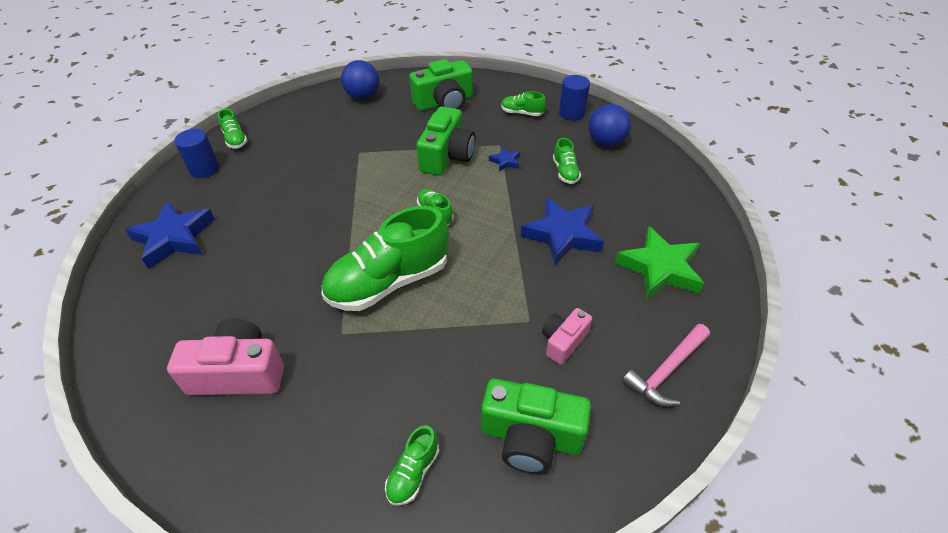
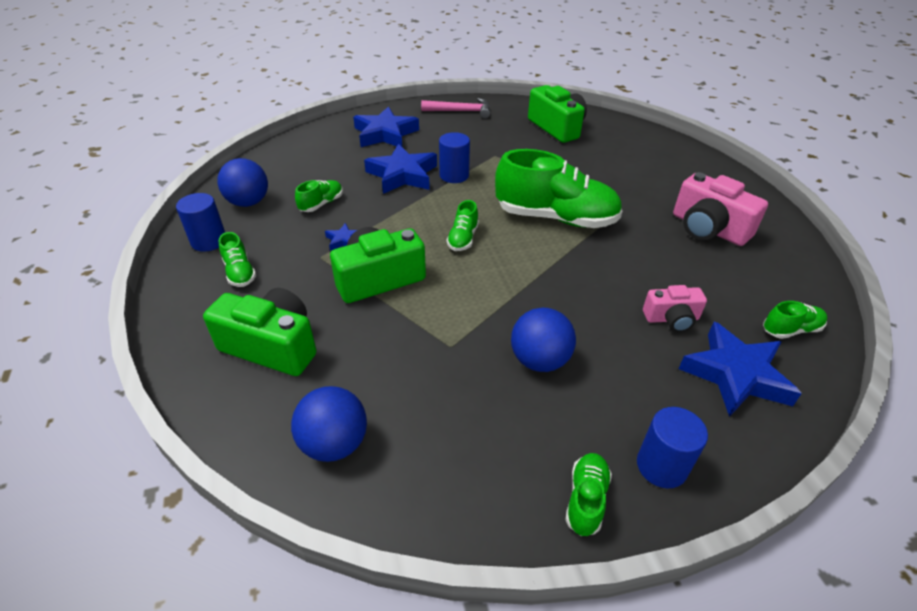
camera: 135 degrees left, 5 degrees down
green shoe [385,425,439,506] -> green shoe moved to [763,301,827,339]
pink camera [542,308,592,365] -> pink camera moved to [643,285,707,332]
green star [615,227,704,299] -> blue star [353,106,419,147]
none -> blue cylinder [439,132,470,183]
none -> blue ball [511,307,576,372]

